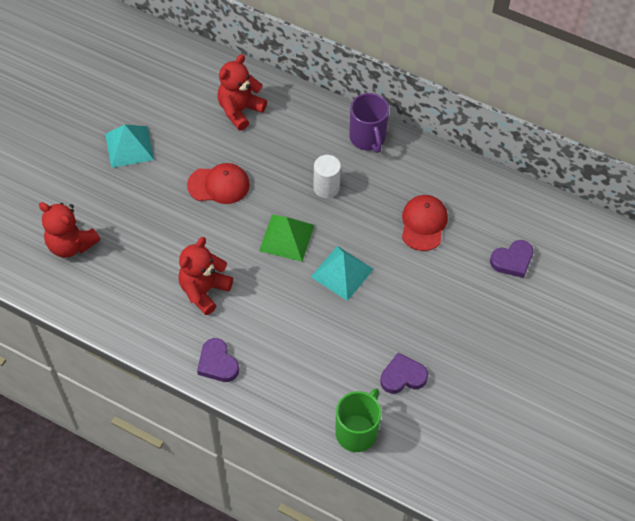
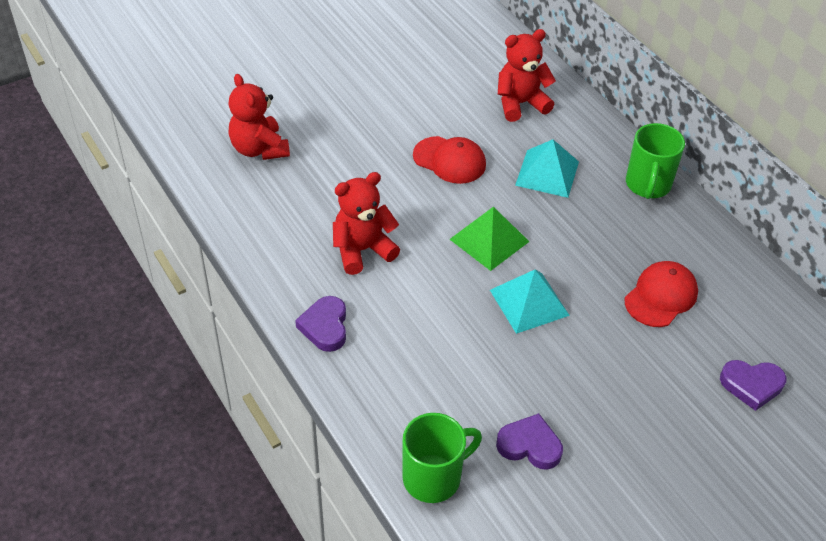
camera: 30 degrees right, 10 degrees down
turquoise pyramid [105,125,154,168] -> turquoise pyramid moved to [515,140,579,198]
white cylinder [313,155,341,198] -> none
purple mug [349,93,389,153] -> green mug [626,123,685,199]

